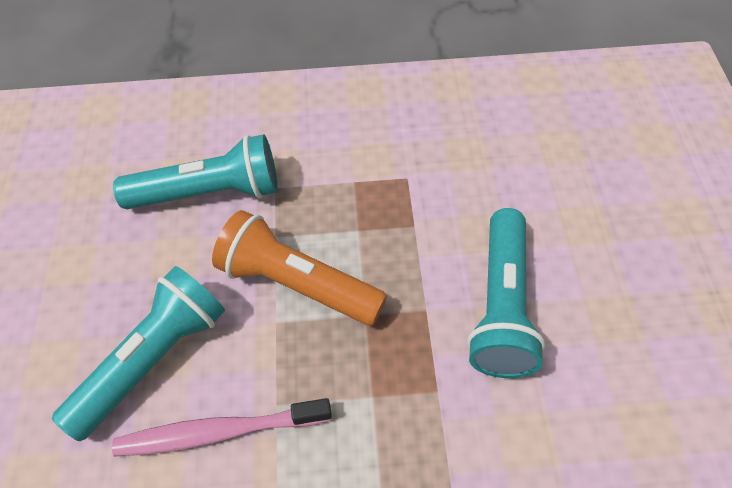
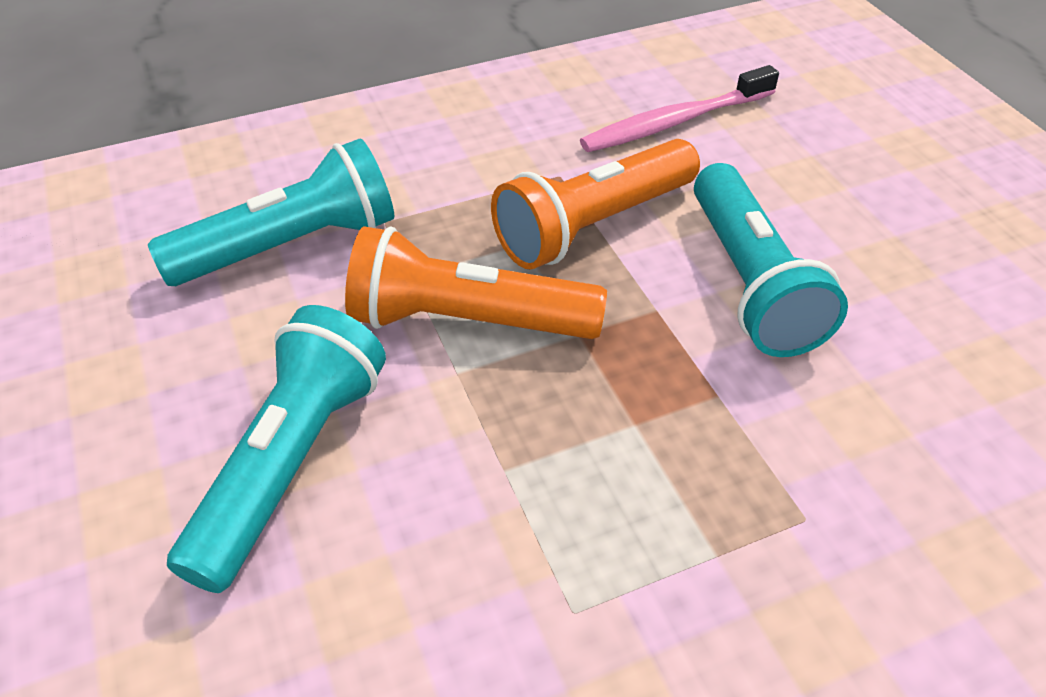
camera: 20 degrees left, 10 degrees down
pink toothbrush [112,398,332,457] -> pink toothbrush moved to [580,65,779,152]
none -> orange flashlight [491,139,700,270]

